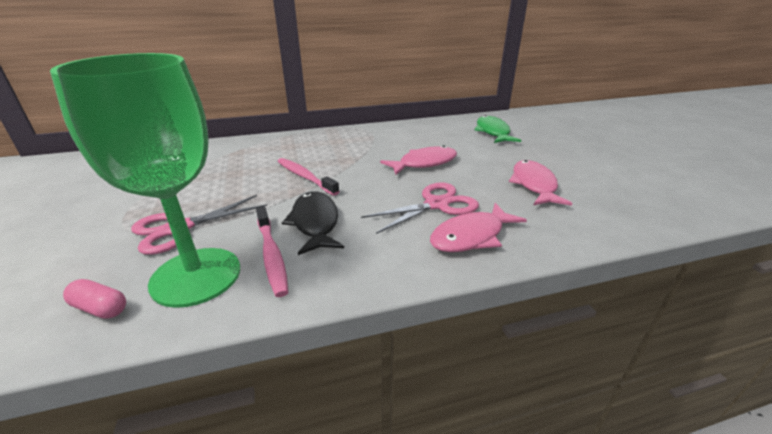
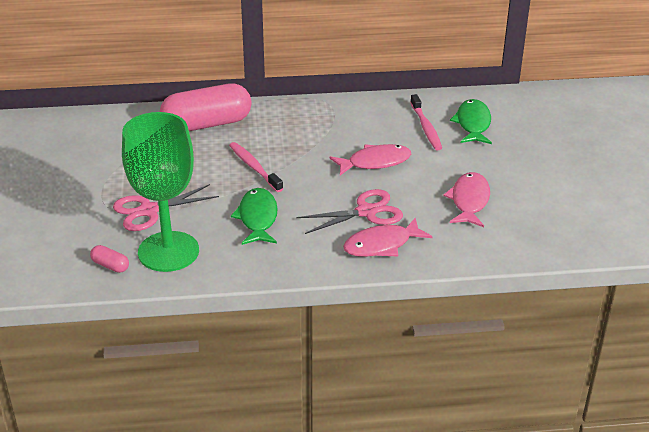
camera: 10 degrees right, 5 degrees up
pink toothbrush [256,207,288,297] -> pink toothbrush moved to [410,94,442,151]
black fish [282,191,344,255] -> green fish [231,188,278,245]
none -> pink capsule [160,83,252,131]

